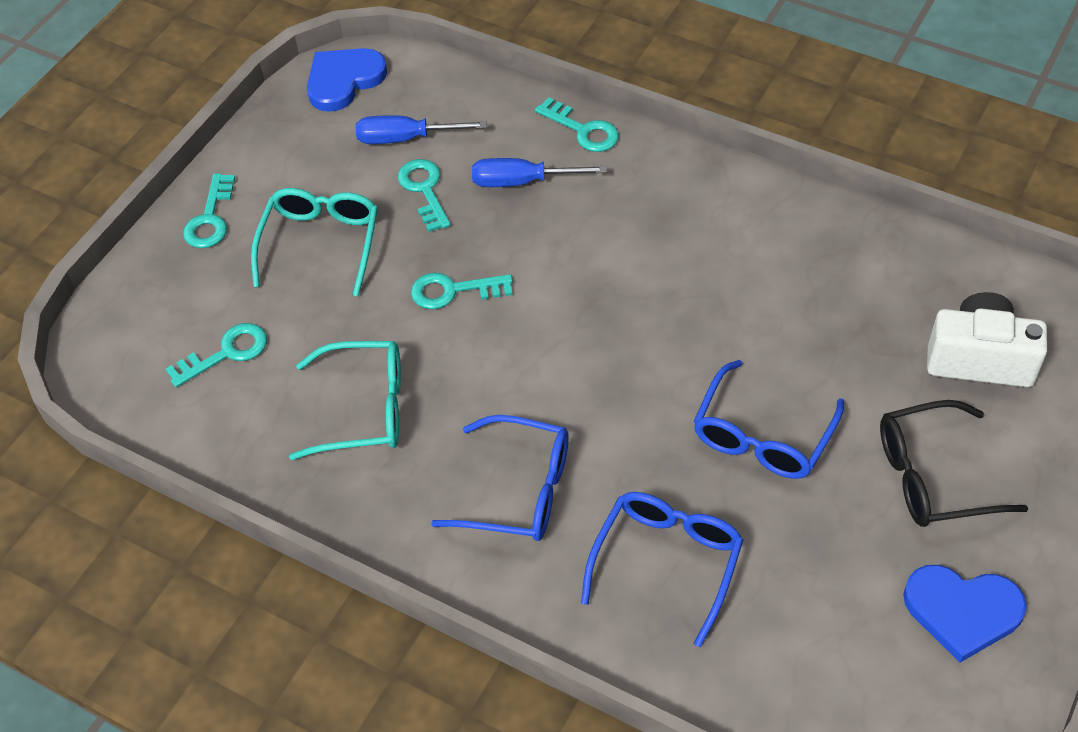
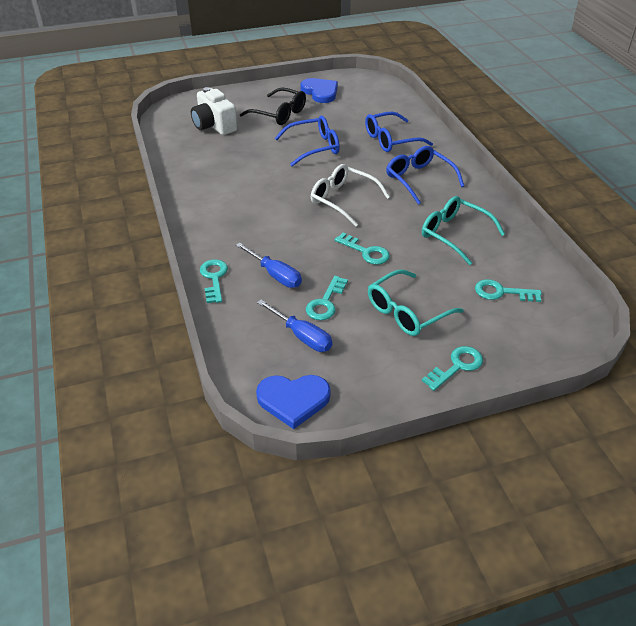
camera: 140 degrees left, 10 degrees down
none -> white glasses [311,164,390,227]

